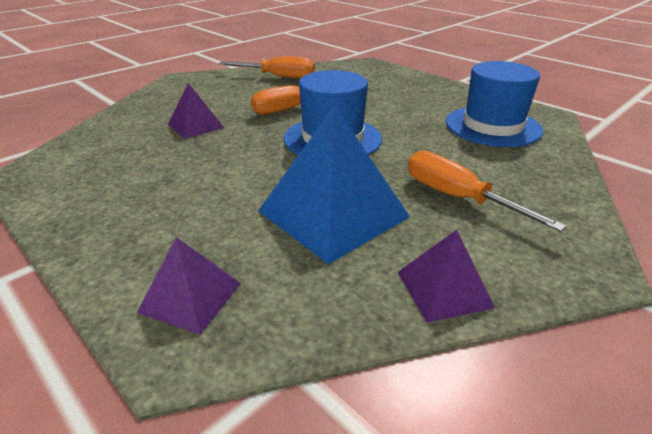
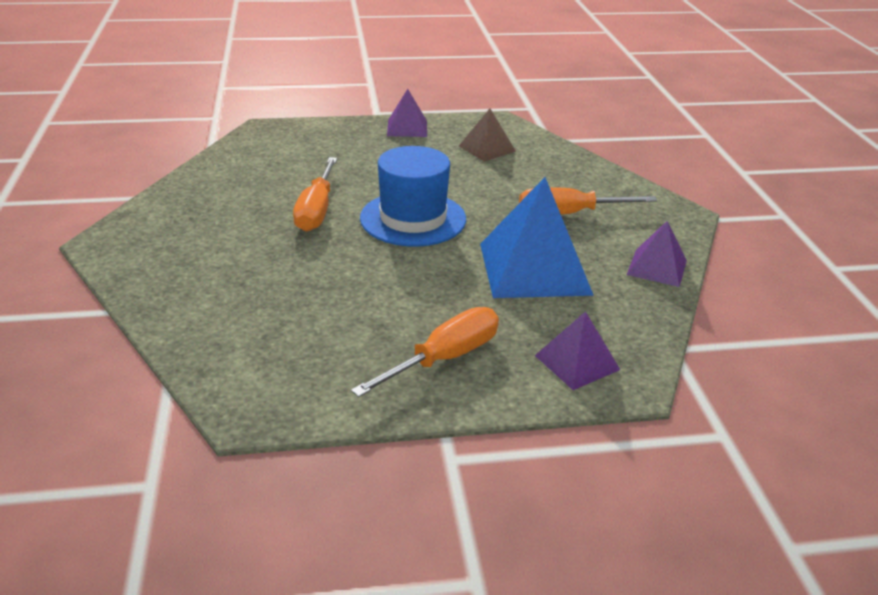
camera: 55 degrees left, 0 degrees up
purple pyramid [168,83,224,139] -> purple pyramid moved to [387,89,427,137]
orange screwdriver [219,56,315,79] -> orange screwdriver moved to [351,307,499,397]
blue hat [446,61,543,147] -> brown pyramid [459,109,516,161]

